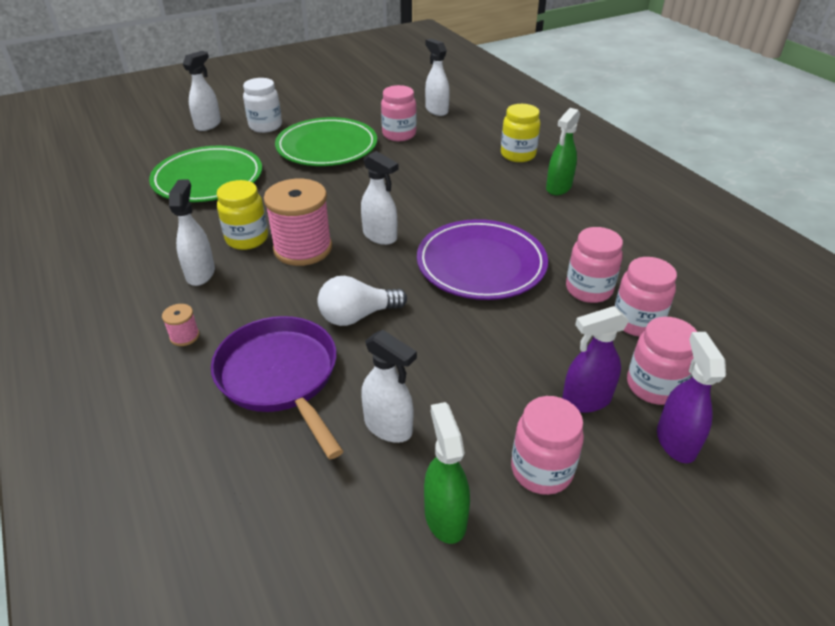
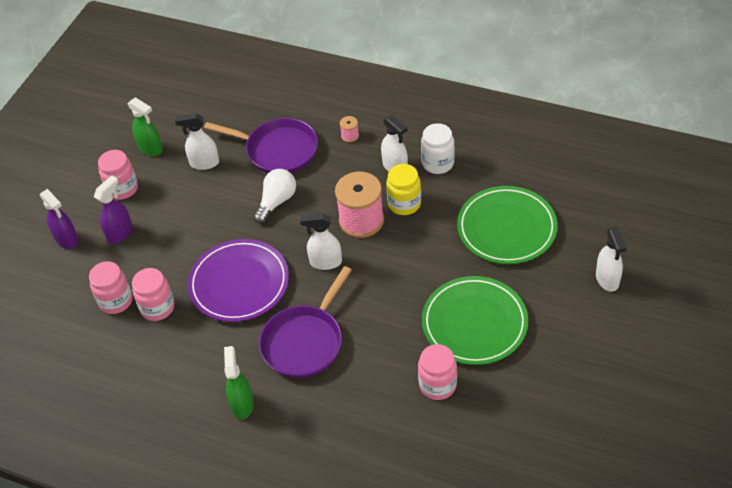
camera: 145 degrees right, 10 degrees up
white jar [243,78,282,133] -> white jar moved to [421,123,455,174]
white spray bottle [425,39,450,116] -> none
yellow jar [501,104,540,162] -> none
pink jar [627,317,697,405] -> none
none -> purple pan [259,266,352,378]

